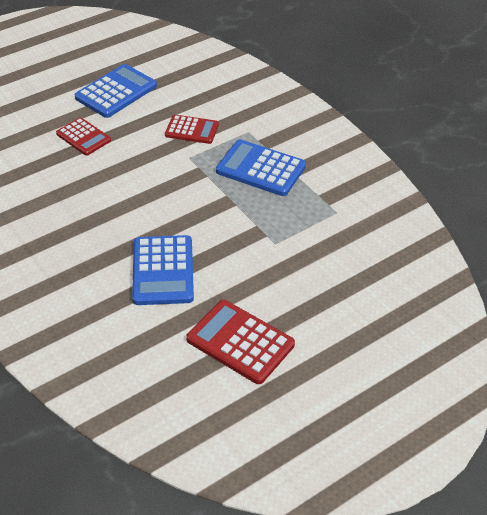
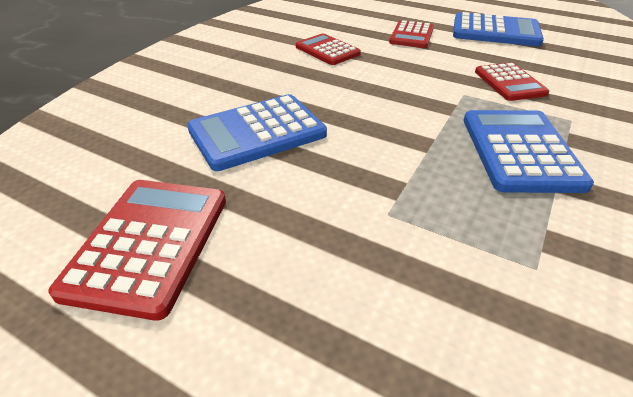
camera: 65 degrees right, 5 degrees down
none -> red calculator [296,34,361,65]

